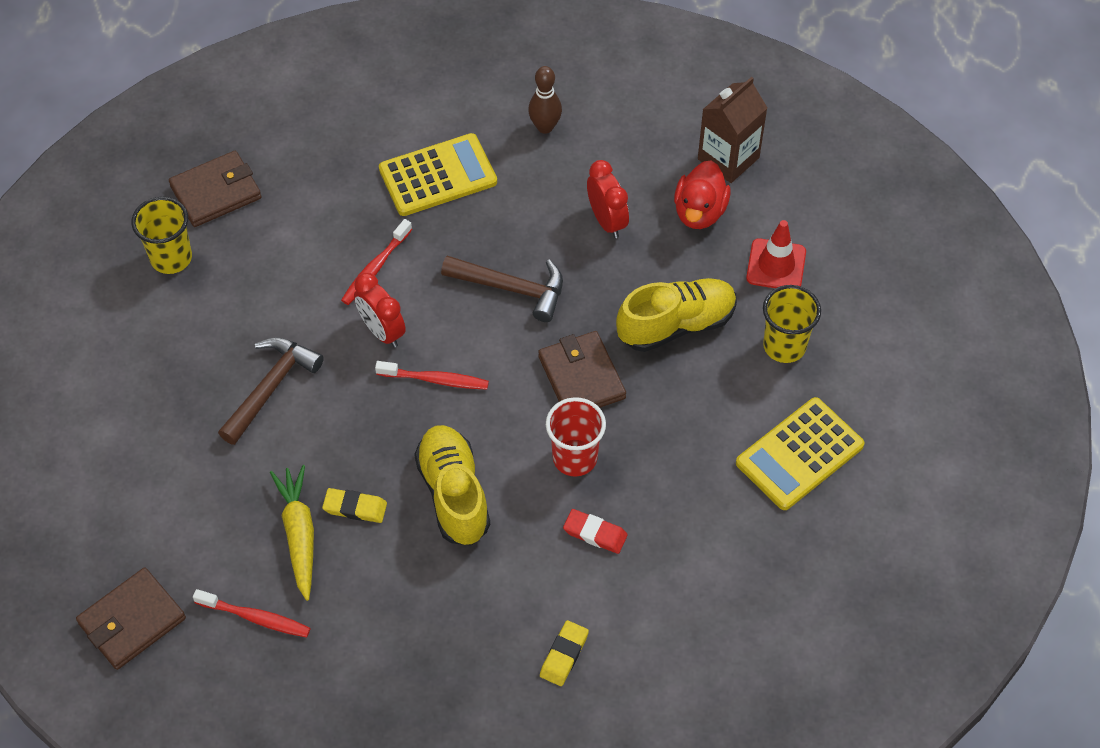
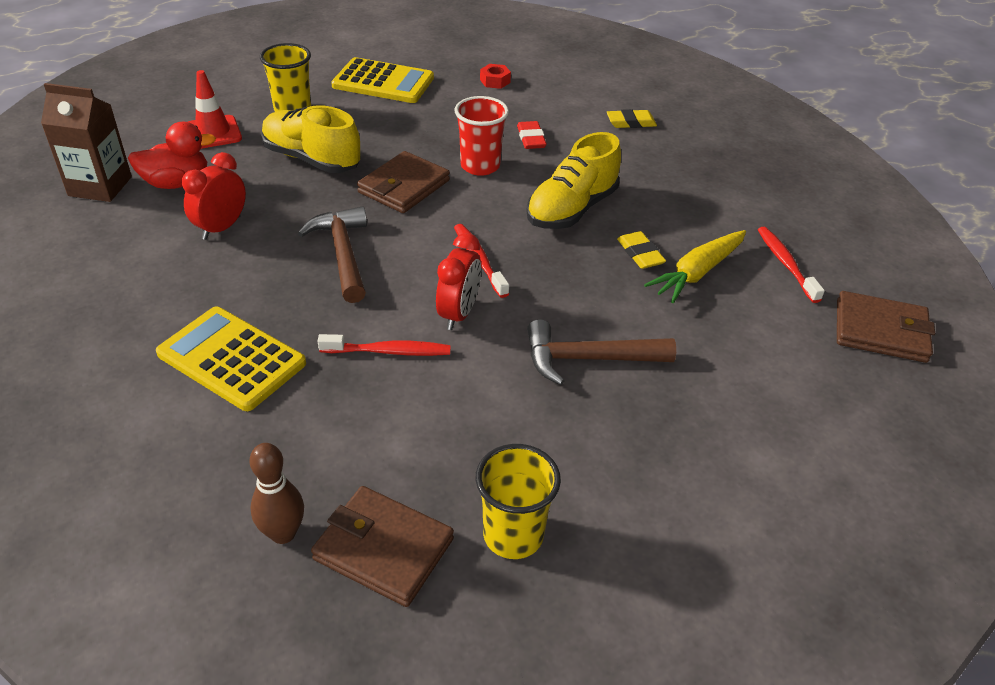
camera: 125 degrees left, 15 degrees down
brown bowling pin [528,66,562,134] -> brown bowling pin moved to [249,443,304,544]
none -> red nut [480,64,511,89]

